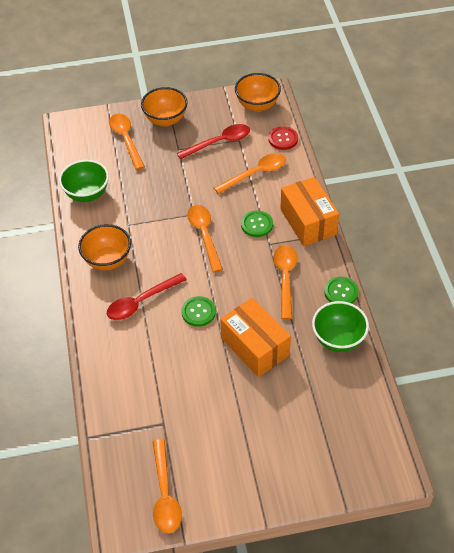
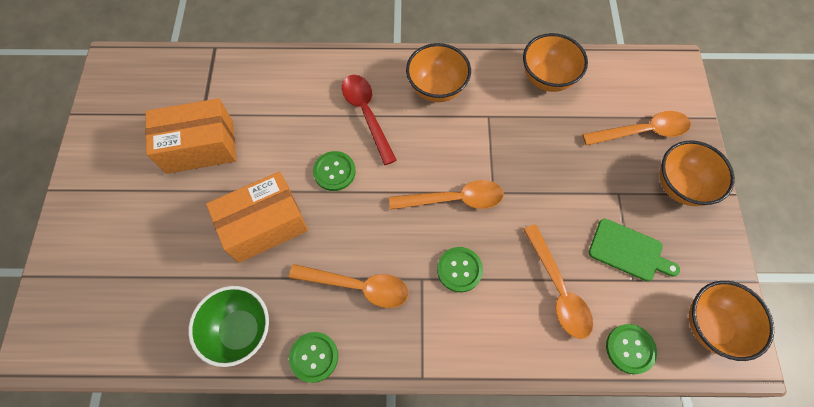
camera: 100 degrees right, 15 degrees up
green bowl [59,160,109,202] -> orange bowl [523,33,588,92]
orange spoon [153,439,182,533] -> none
red spoon [177,124,250,159] -> green cutting board [589,219,680,281]
red button [268,126,298,150] -> green button [606,324,657,374]
orange box [280,177,339,246] -> orange box moved to [145,98,236,174]

